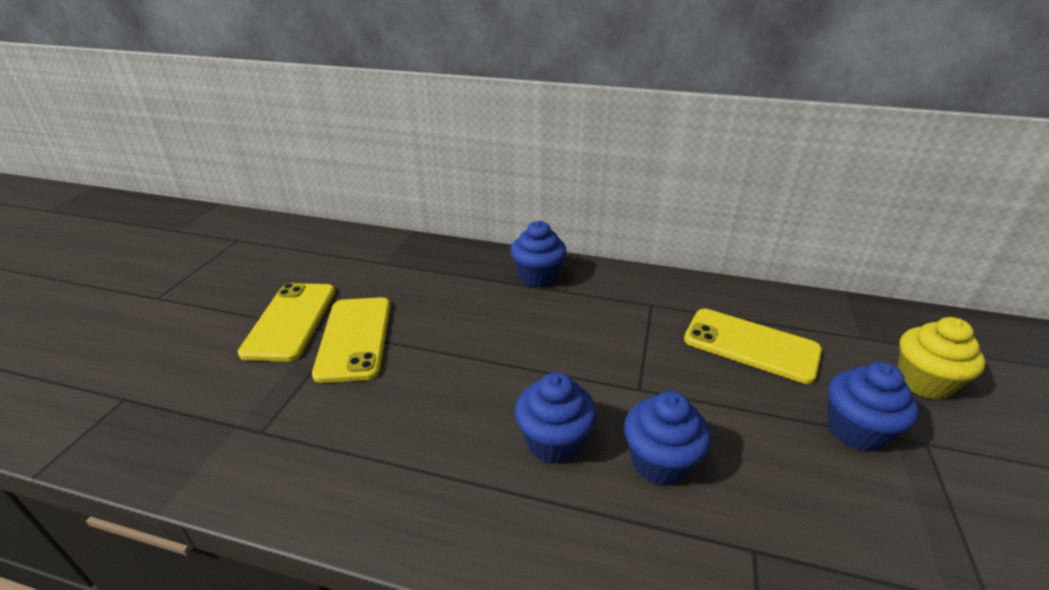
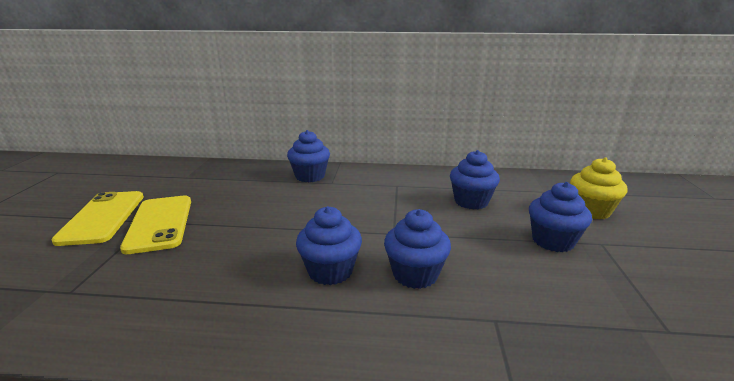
camera: 10 degrees left, 10 degrees down
yellow phone [684,309,822,384] -> blue cupcake [450,150,500,210]

